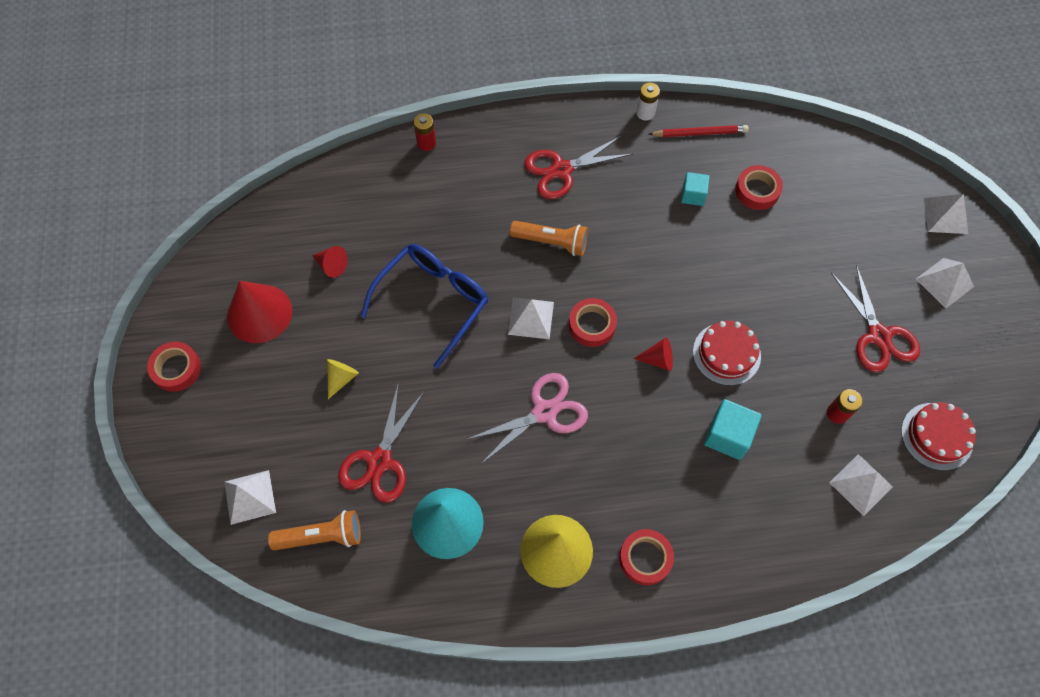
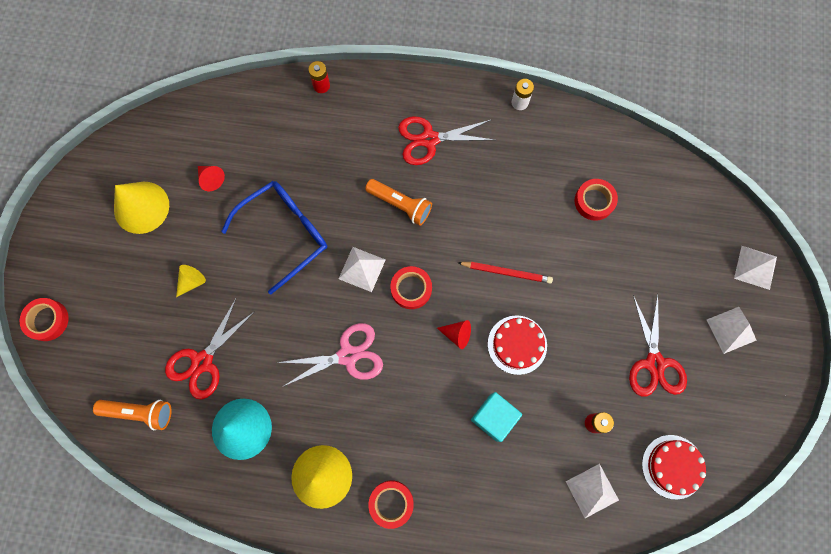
camera: 15 degrees right, 10 degrees up
red tape [147,342,201,392] -> red tape moved to [20,298,69,341]
white pyramid [224,470,276,525] -> none
red cone [227,281,293,343] -> yellow cone [114,182,169,234]
red pencil [649,125,749,137] -> red pencil moved to [457,262,553,284]
turquoise cube [681,172,709,206] -> none

